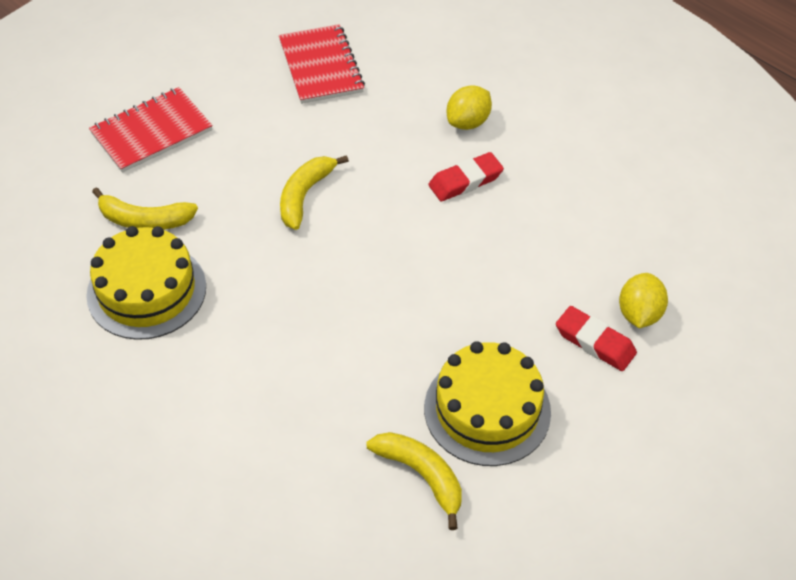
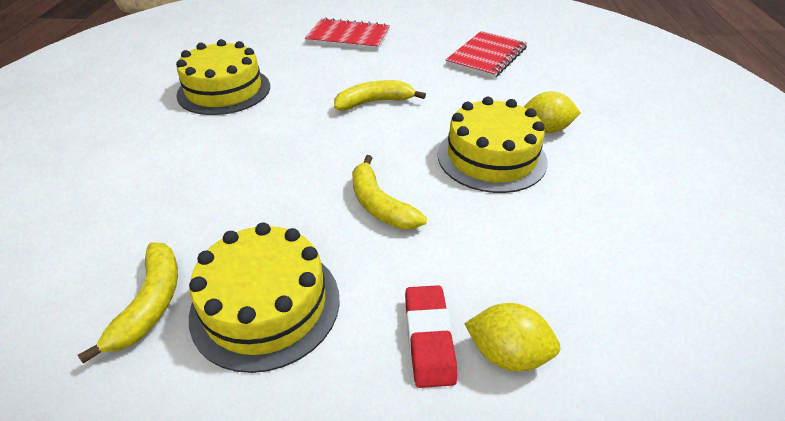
camera: 50 degrees right, 10 degrees down
yellow banana [92,188,198,230] -> yellow banana moved to [352,155,427,229]
red eraser [428,152,504,201] -> yellow cake [438,97,547,193]
yellow lemon [619,273,668,328] -> yellow lemon turned 45 degrees clockwise [464,303,561,372]

